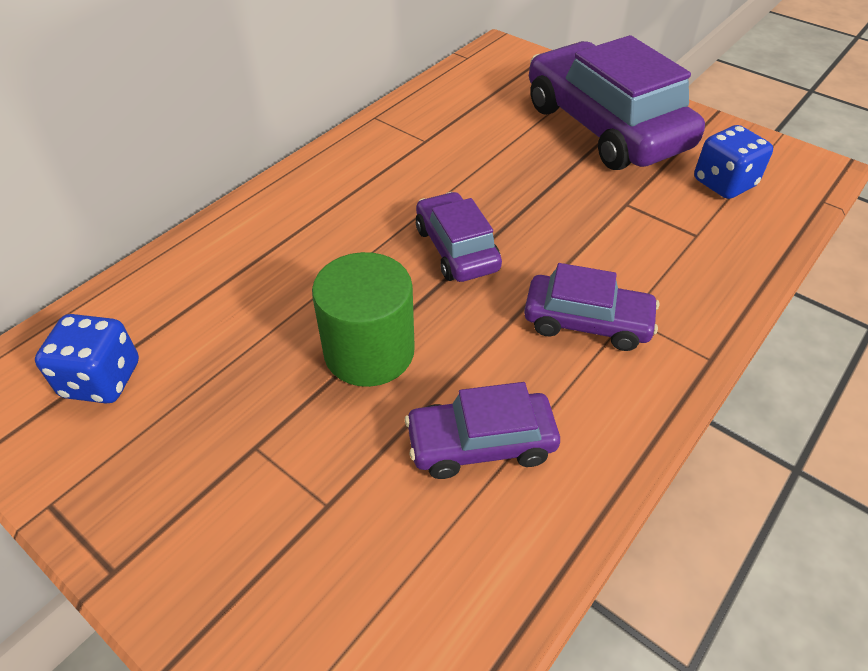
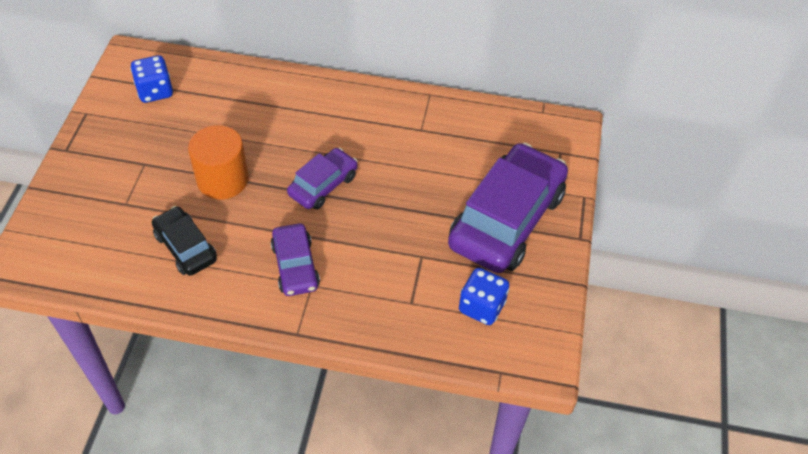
camera: 60 degrees right, 5 degrees up
green cylinder [312,252,415,387] -> orange cylinder [188,125,249,199]
purple car [405,382,560,479] -> black car [152,206,217,276]

